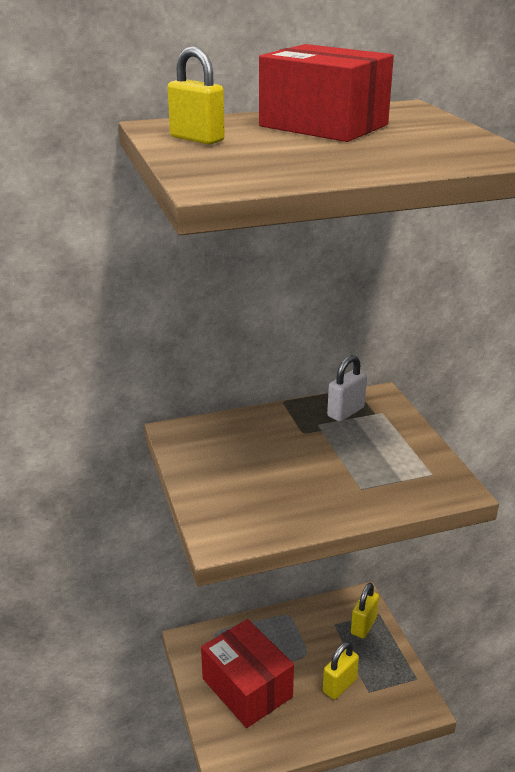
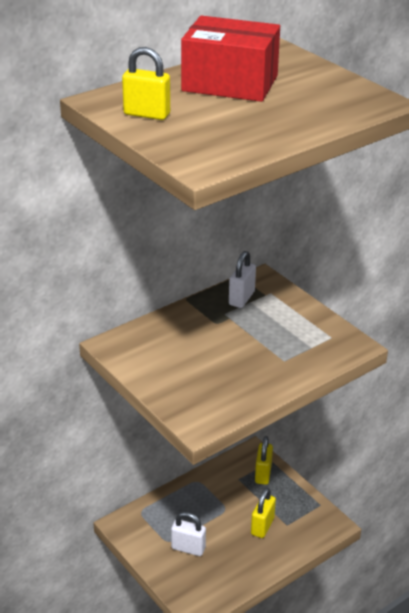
camera: 20 degrees left, 5 degrees up
red box [201,619,294,728] -> white padlock [171,512,206,556]

